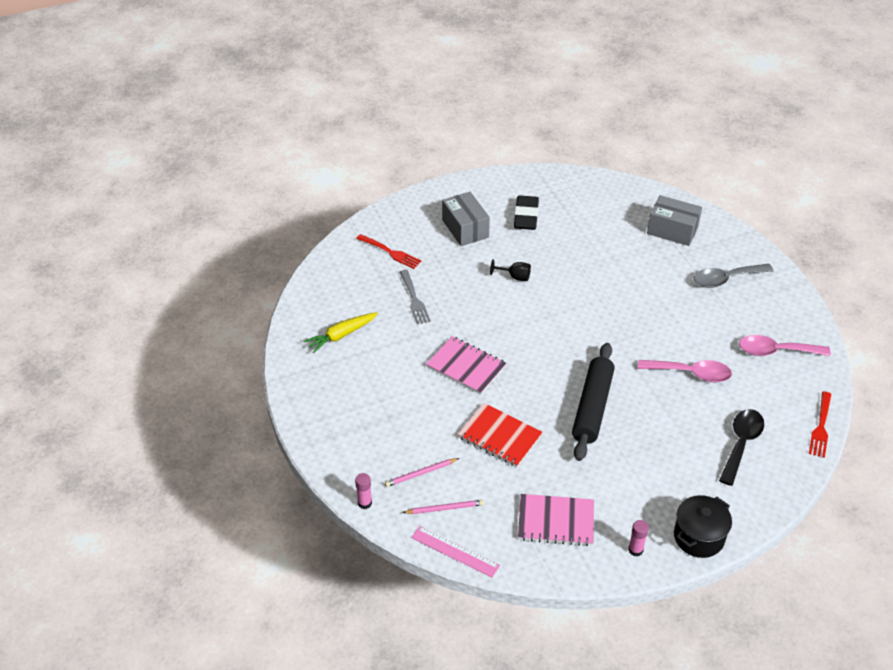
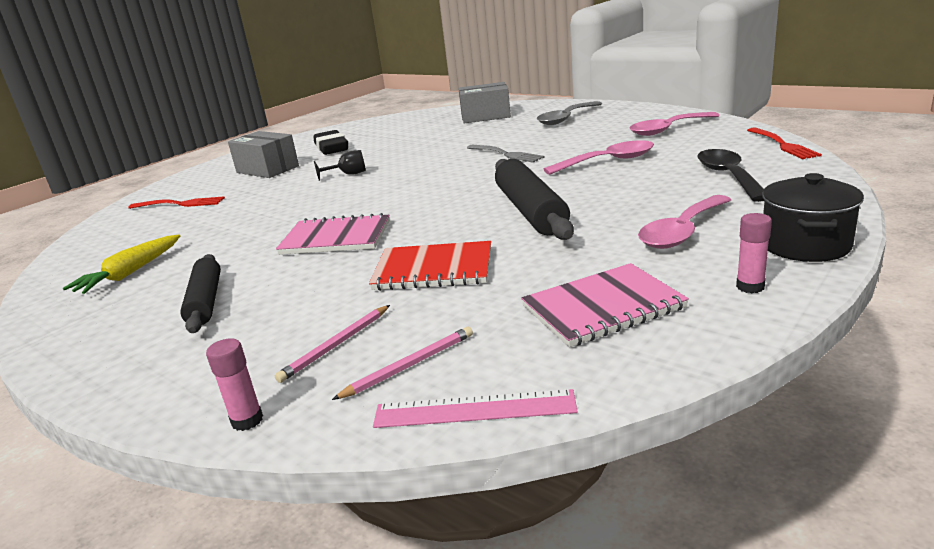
camera: 25 degrees left, 20 degrees down
grey fork [400,270,431,325] -> grey fork moved to [467,145,544,163]
none -> black rolling pin [180,254,221,333]
none -> pink spoon [638,195,731,249]

